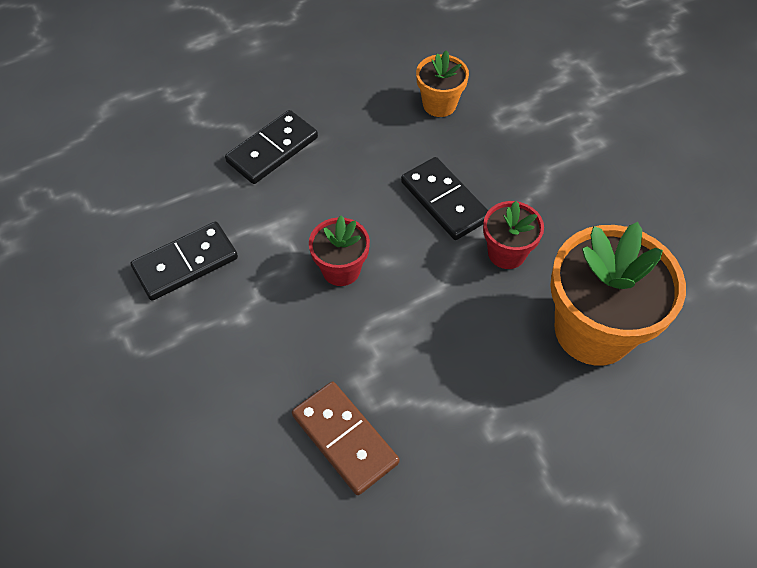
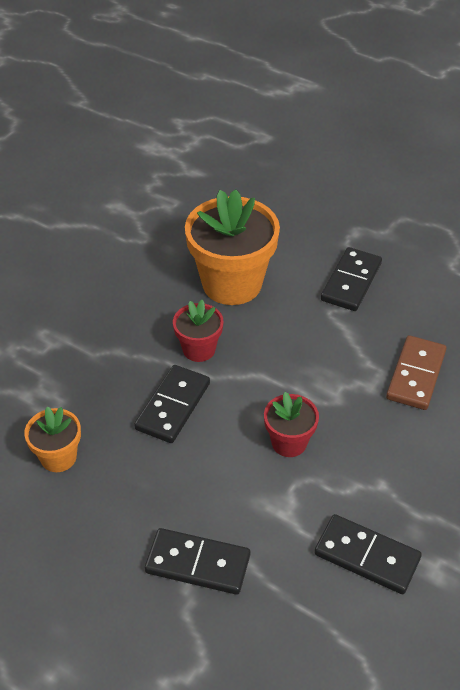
camera: 120 degrees left, 10 degrees down
none -> black domino [321,247,382,311]

